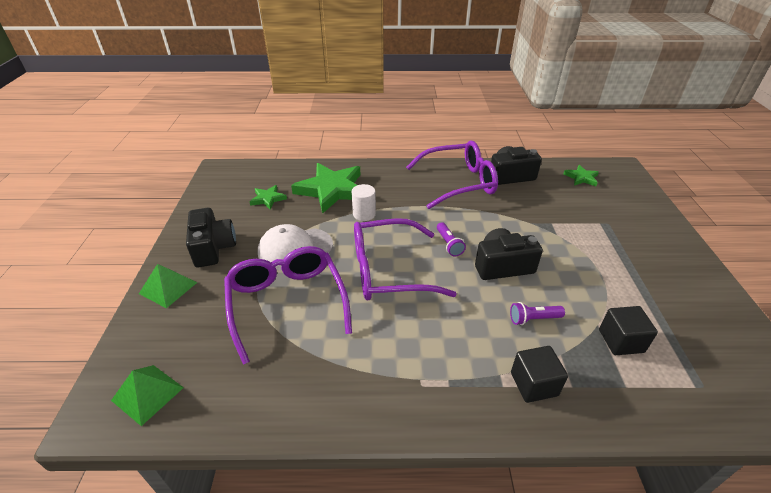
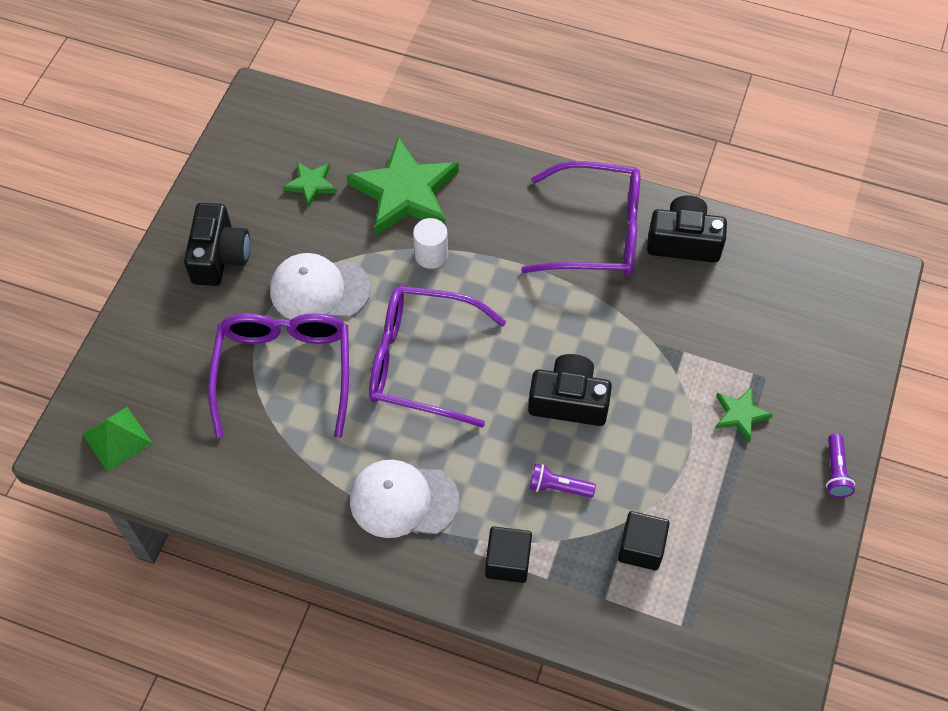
camera: 20 degrees right, 20 degrees up
green pyramid [139,264,197,308] -> none
purple flashlight [437,222,466,257] -> purple flashlight moved to [826,434,855,498]
green star [563,165,599,186] -> green star moved to [715,387,773,442]
none -> white cap [350,460,459,538]

